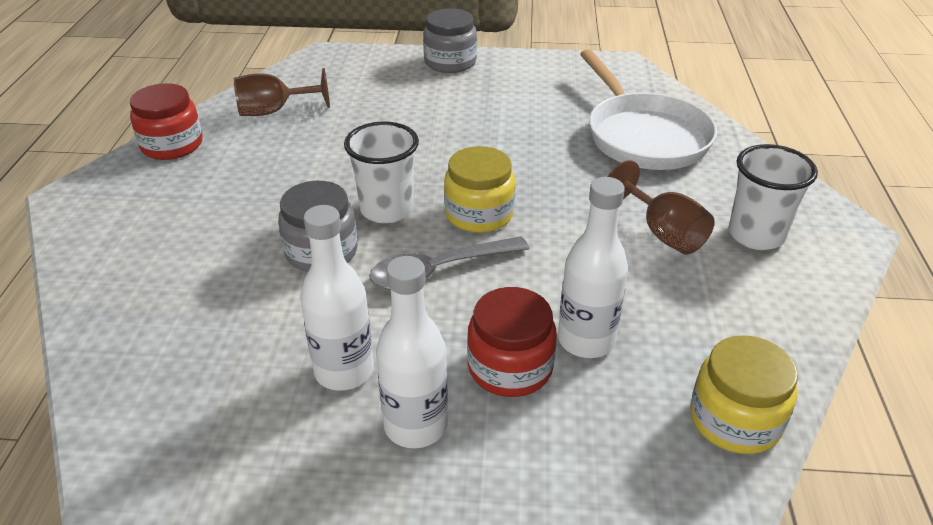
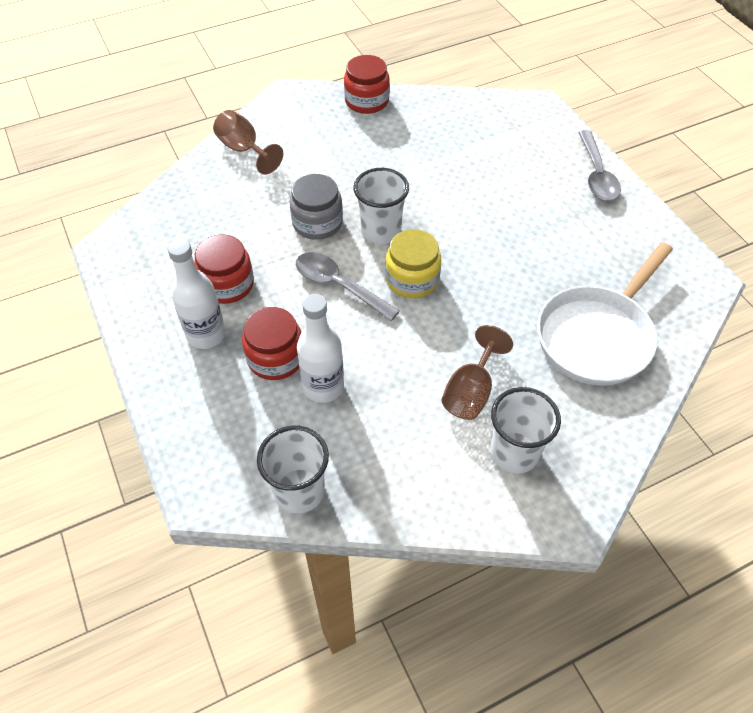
camera: 60 degrees right, 15 degrees up
brown goblet [234,68,330,116] -> brown goblet moved to [213,110,283,175]
white bottle [300,205,374,391] -> red jar [194,234,254,304]
grey jar [423,8,477,73] -> grey spoon [578,130,621,201]
yellow jar [690,335,798,454] -> white cup [257,426,329,514]

